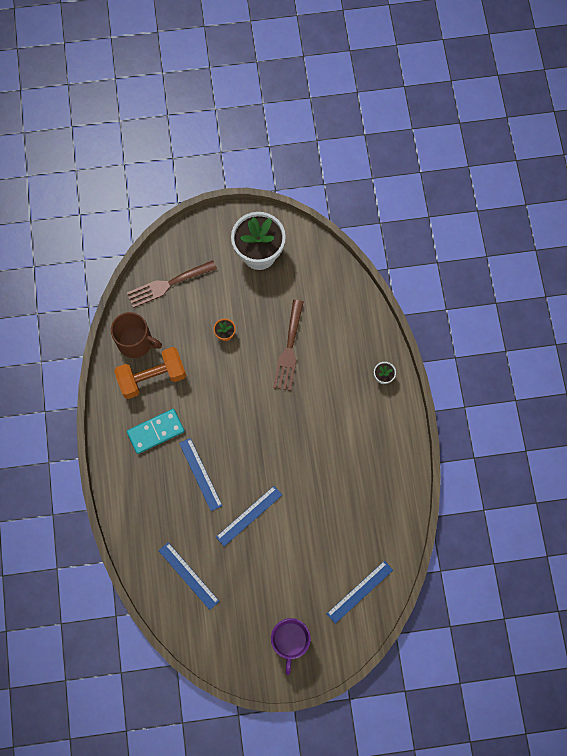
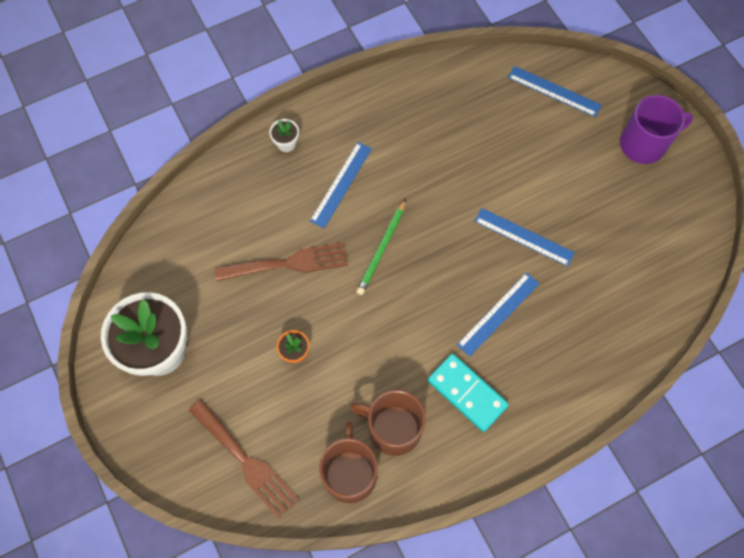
camera: 110 degrees left, 5 degrees down
orange dumbbell [114,347,186,399] -> brown mug [350,390,426,456]
blue ruler [159,542,219,610] -> blue ruler moved to [310,142,372,228]
none -> green pencil [356,199,406,295]

